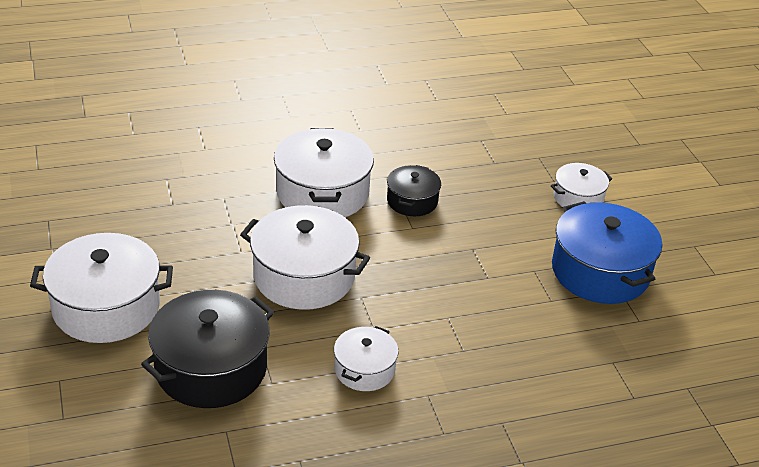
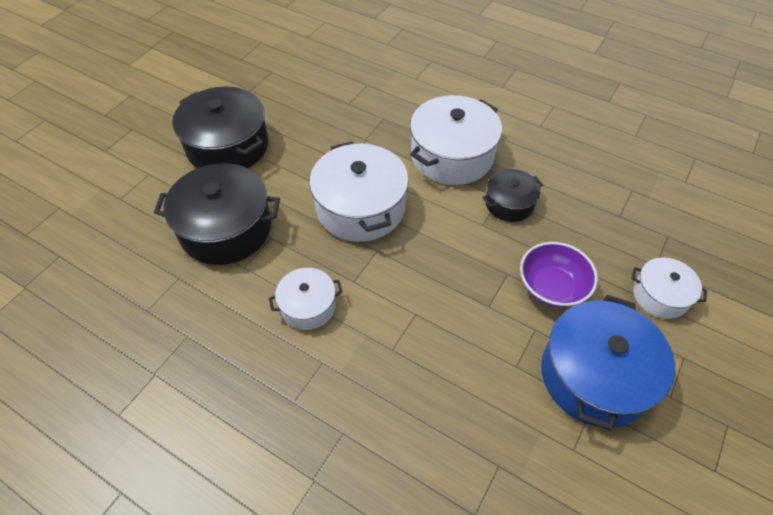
camera: 50 degrees right, 15 degrees up
white pot [30,233,173,343] -> black pot [172,86,268,168]
none -> purple bowl [520,242,598,308]

